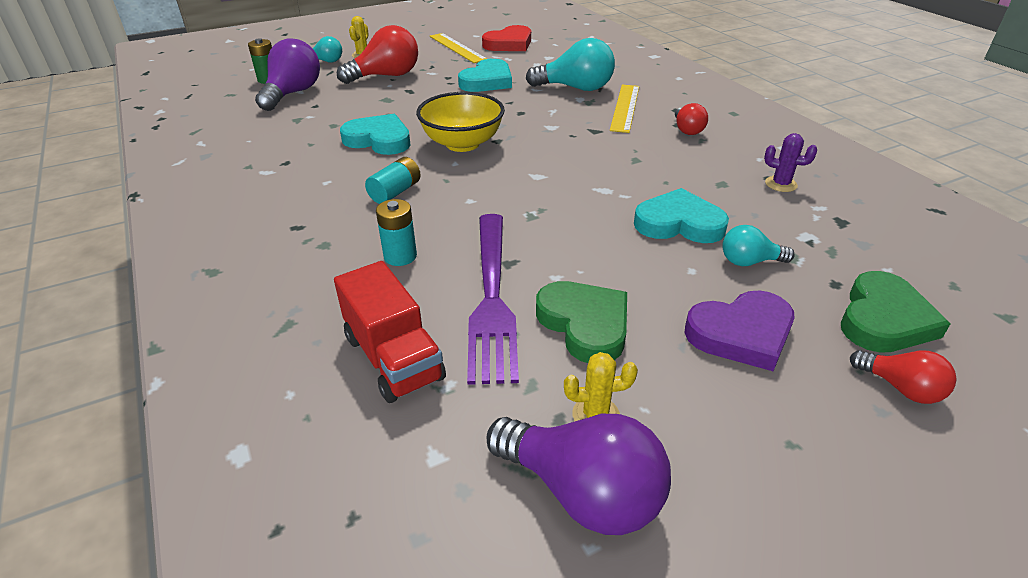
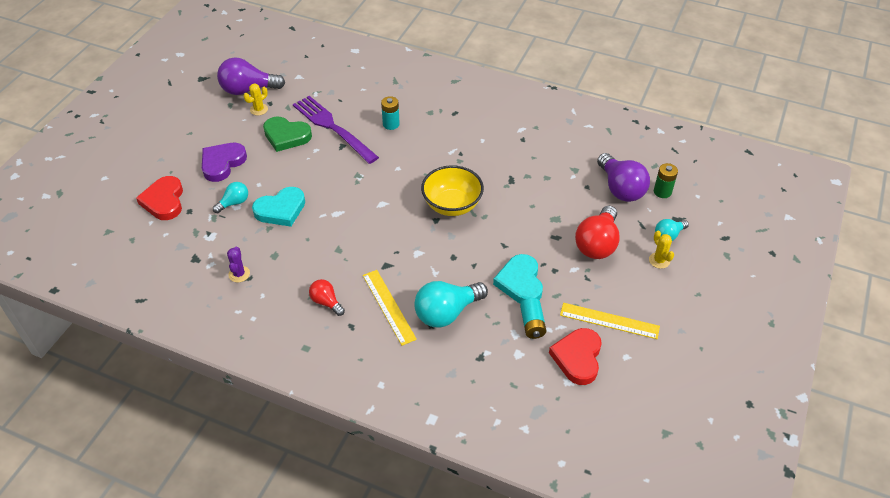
camera: 140 degrees right, 10 degrees up
red truck [334,261,446,403] -> none
turquoise heart [340,114,411,155] -> none
turquoise battery [365,157,421,204] -> turquoise battery moved to [520,298,547,339]
purple cactus [764,133,817,192] -> purple cactus turned 75 degrees counterclockwise [227,247,250,282]
green heart [841,271,950,353] -> red heart [136,176,183,220]
red light bulb [850,350,957,404] -> none

